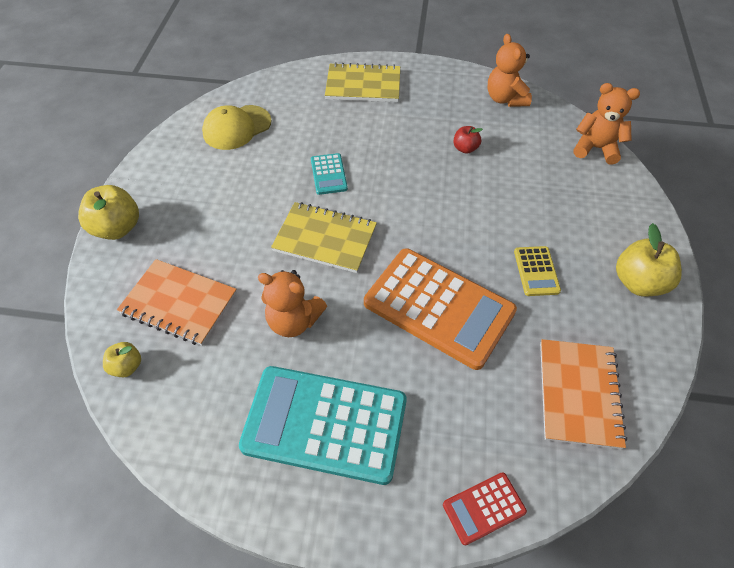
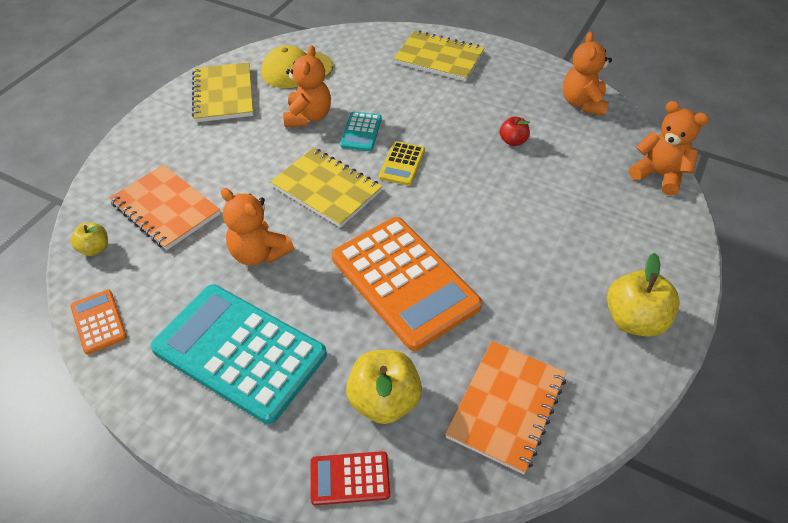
camera: 20 degrees right, 5 degrees down
yellow apple [78,185,139,240] -> yellow apple moved to [346,350,422,424]
yellow calculator [514,246,561,296] -> yellow calculator moved to [379,141,425,186]
none -> orange calculator [70,289,127,355]
none -> yellow notebook [192,62,253,122]
none -> orange teddy bear [283,45,331,127]

